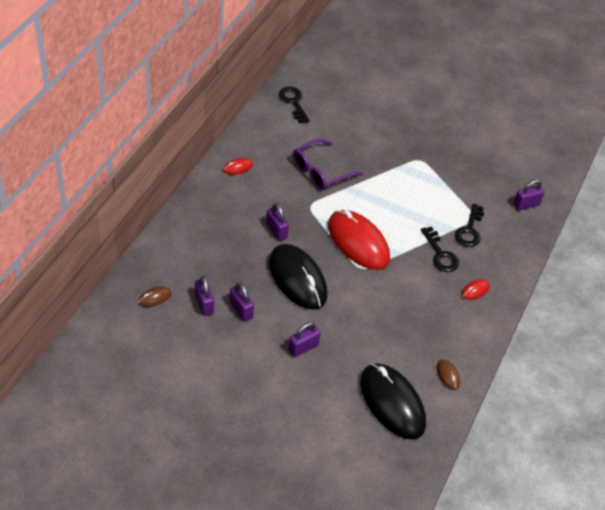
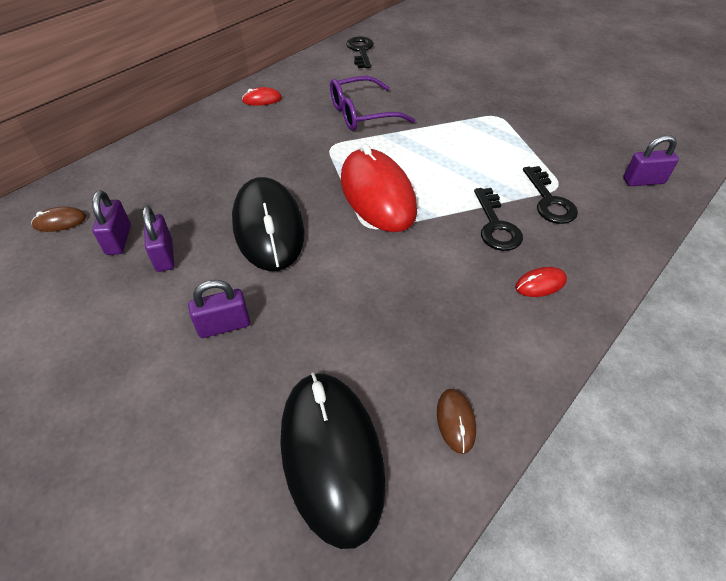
camera: 20 degrees right, 0 degrees up
purple padlock [266,203,289,241] -> none
black key [455,204,485,247] -> black key turned 45 degrees counterclockwise [523,166,578,224]

